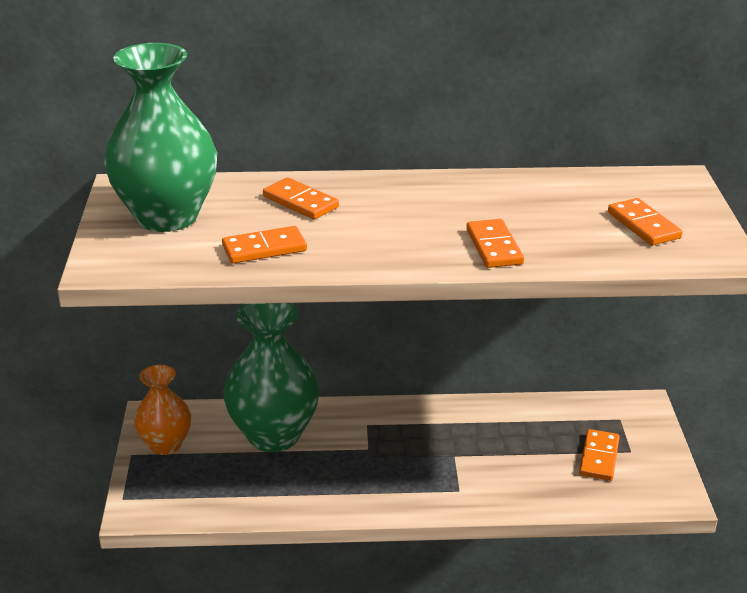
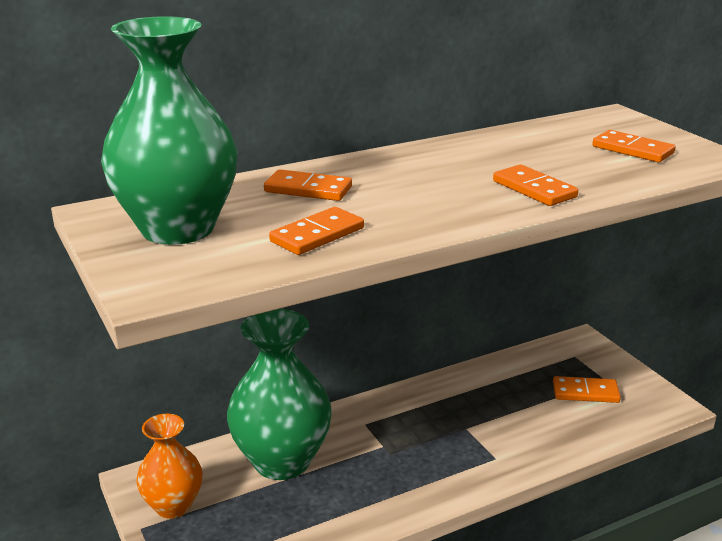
camera: 25 degrees left, 5 degrees down
orange domino [579,429,620,481] -> orange domino turned 75 degrees counterclockwise [553,376,621,403]

